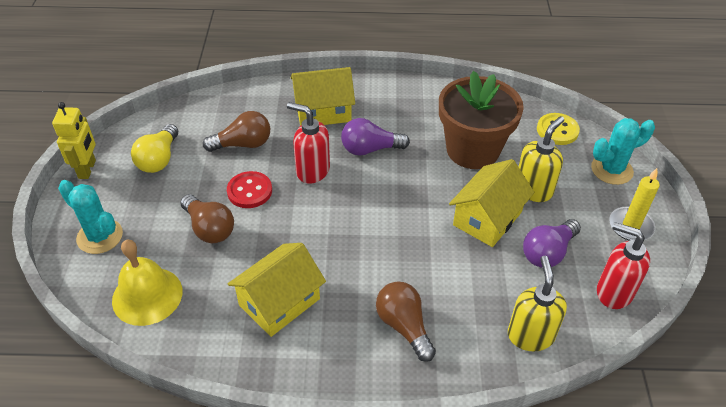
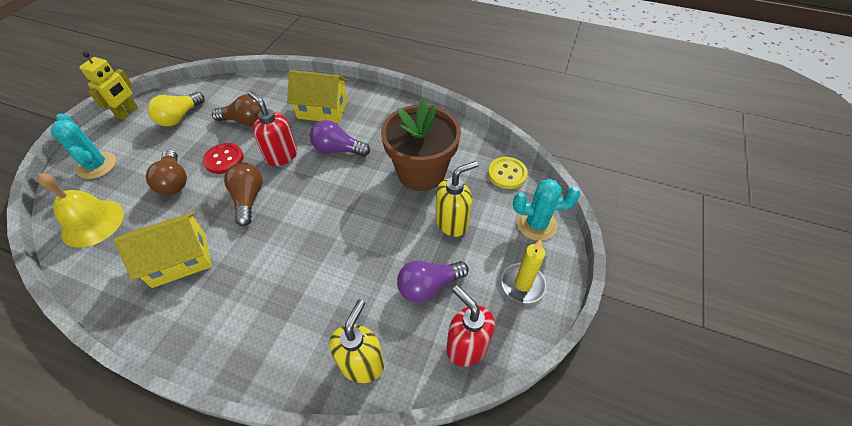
camera: 20 degrees right, 5 degrees up
brown light bulb [376,282,436,362] -> brown light bulb moved to [224,162,263,226]
yellow house [449,159,535,247] -> none

